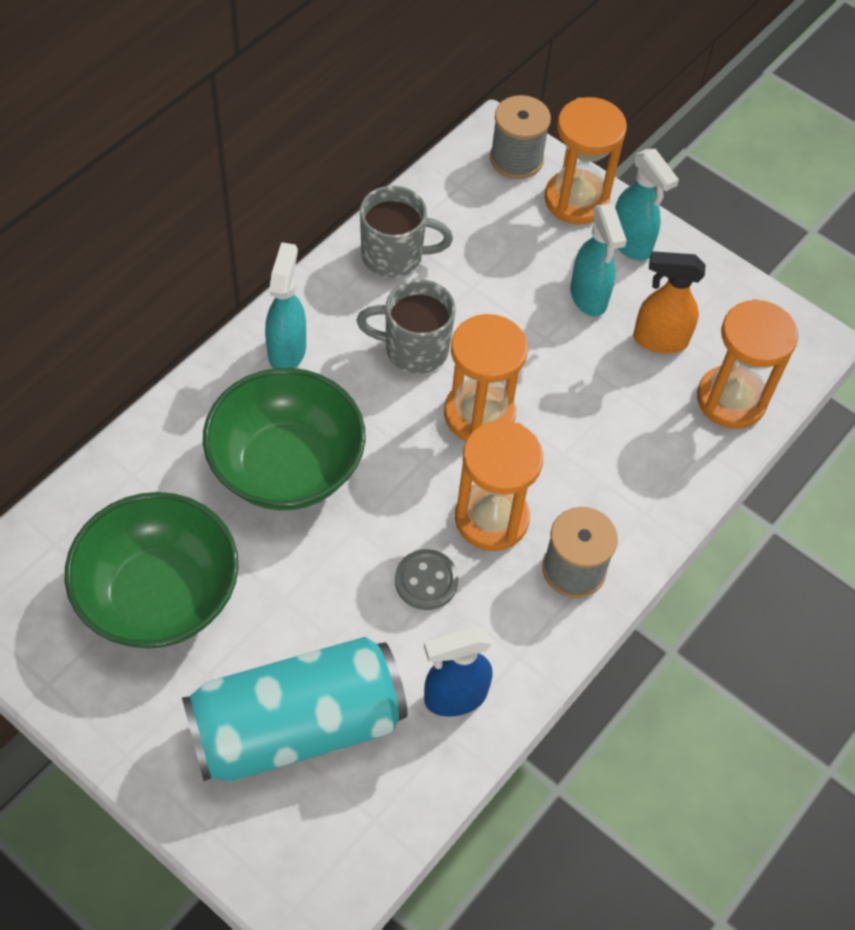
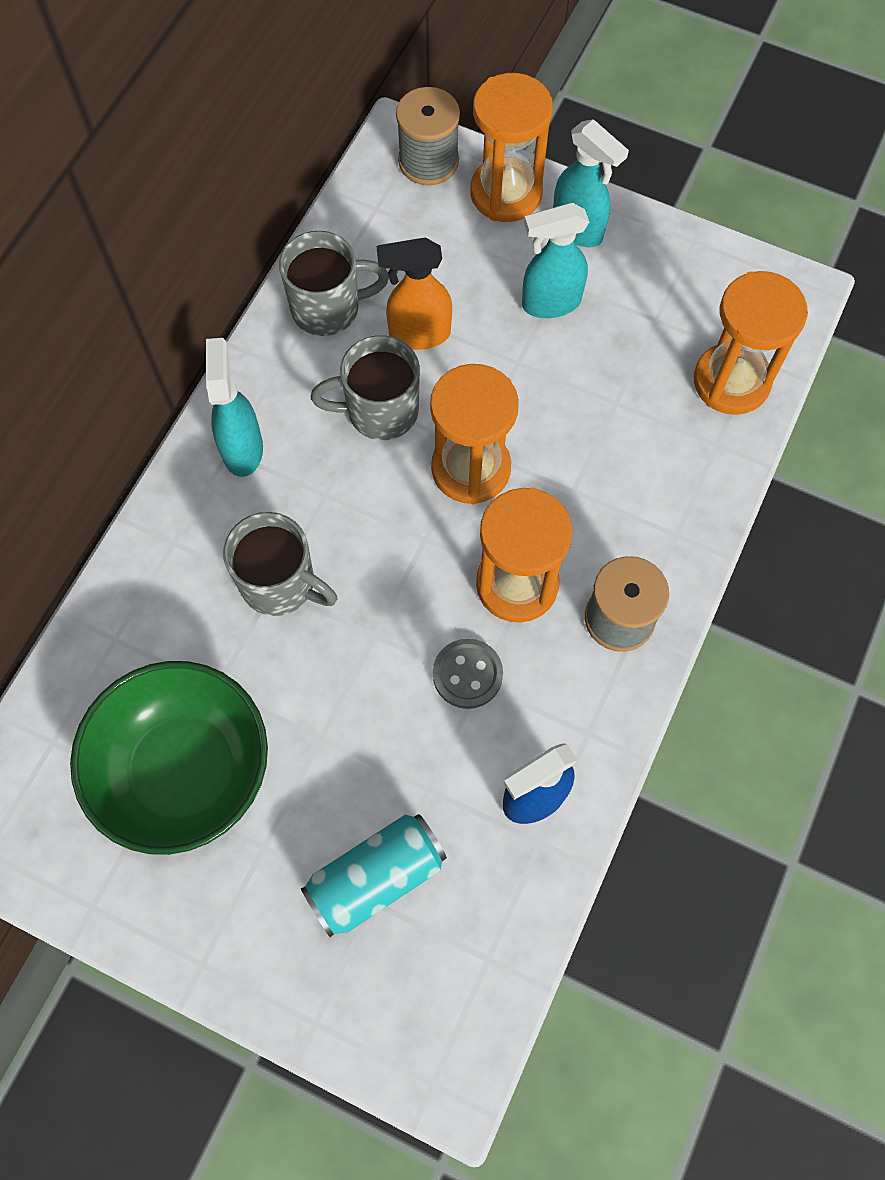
camera: 10 degrees left, 10 degrees up
turquoise can [182,637,408,782] -> turquoise can [301,814,447,937], size x0.60
green bowl [203,368,366,510] -> grey mug [223,512,337,616]
turquoise spray bottle [570,204,627,317] -> turquoise spray bottle turned 105 degrees clockwise [522,203,589,318]
orange spray bottle [633,251,706,354] -> orange spray bottle moved to [377,238,452,350]

